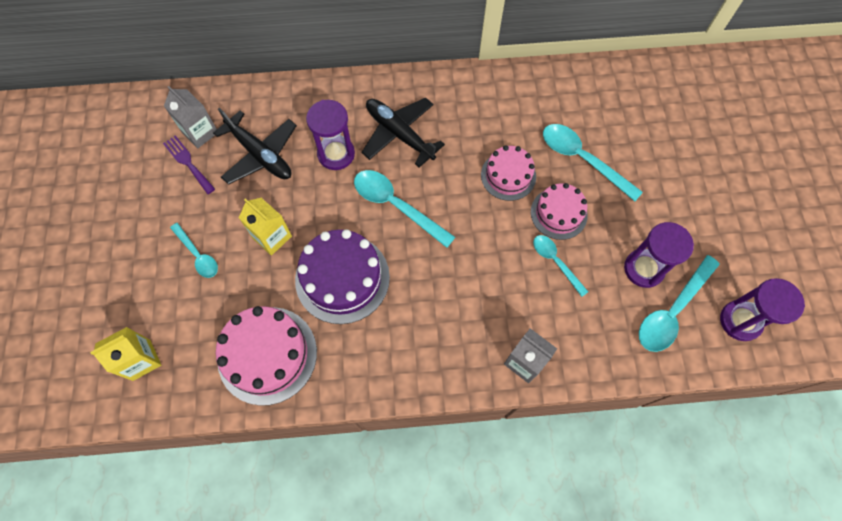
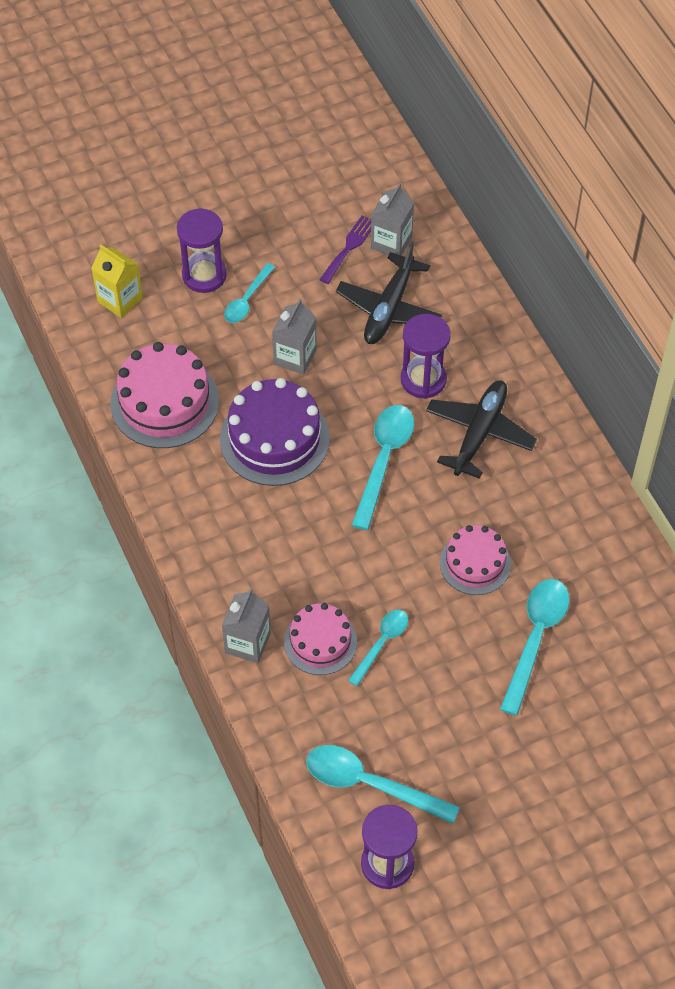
camera: 70 degrees right, 10 degrees down
yellow carton [239,198,292,255] -> grey carton [272,299,317,375]
pink cake [531,183,588,240] -> pink cake moved to [284,603,357,675]
purple hourglass [624,222,694,288] -> purple hourglass moved to [177,208,227,293]

